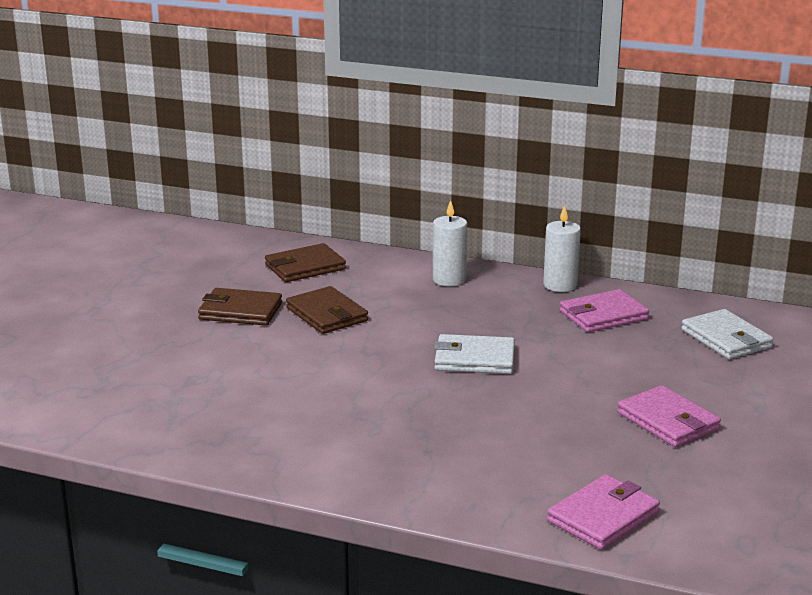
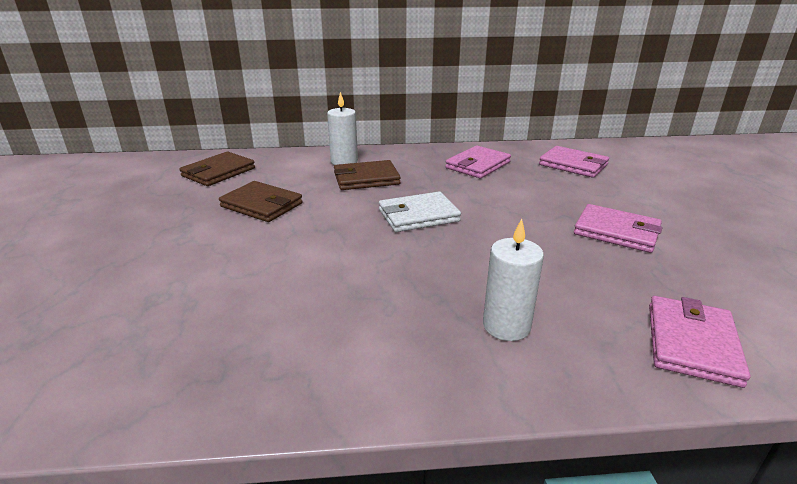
camera: 25 degrees left, 5 degrees up
brown wallet [198,288,282,326] -> brown wallet moved to [334,160,401,190]
white candle [543,205,581,292] -> white candle moved to [483,219,544,341]
white wallet [681,309,773,359] -> pink wallet [539,146,609,178]

